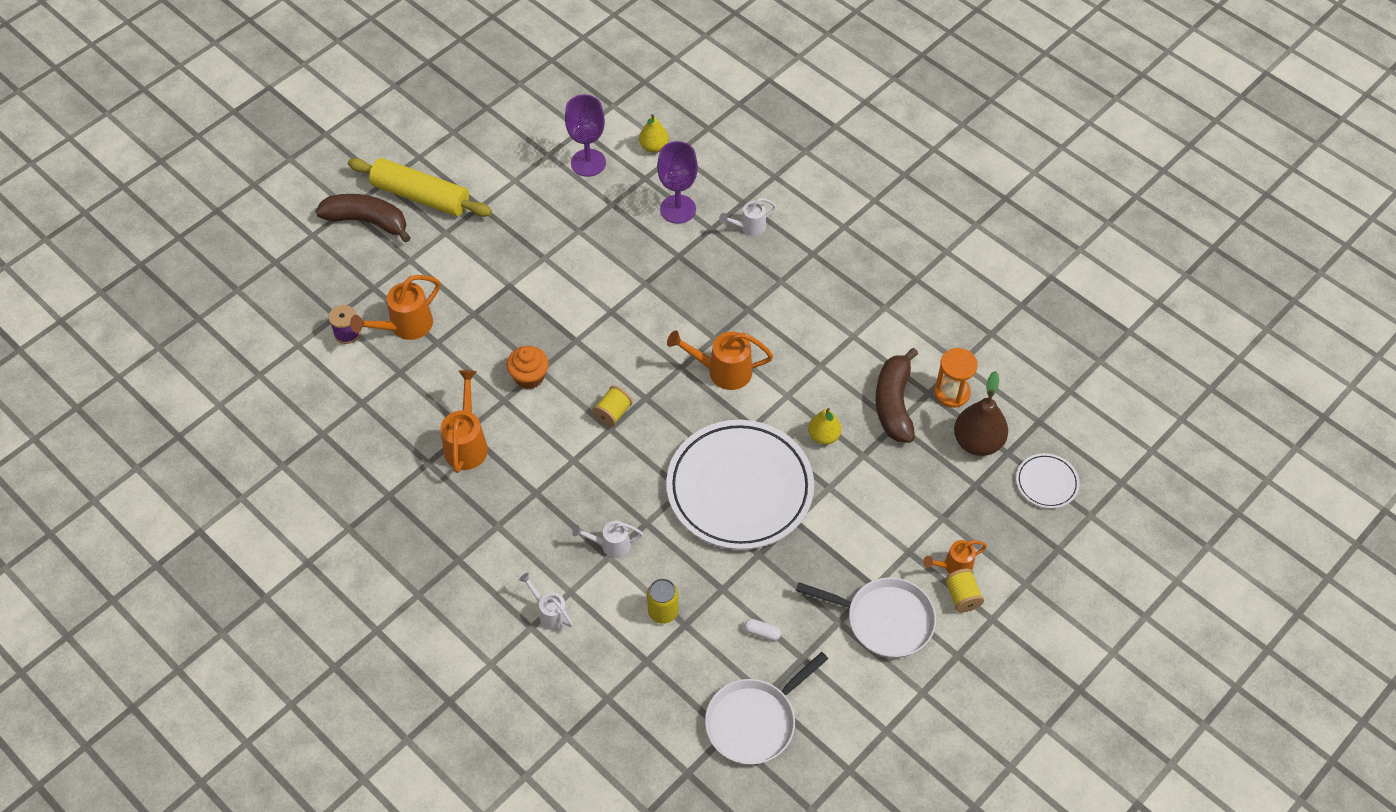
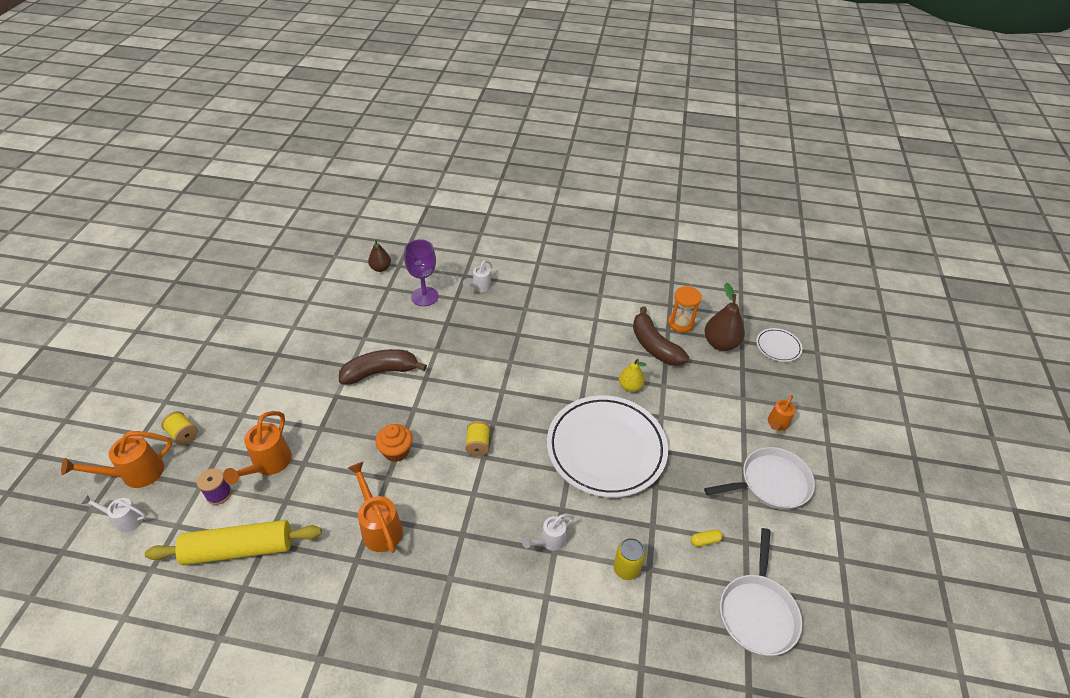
camera: 35 degrees left, 10 degrees down
brown banana [315,194,411,243] -> brown banana moved to [339,349,427,385]
yellow rolling pin [348,158,492,217] -> yellow rolling pin moved to [145,520,322,565]
white watering can [519,573,573,630] -> white watering can moved to [81,495,146,532]
purple goblet [565,94,606,177] -> none
yellow pear [639,114,669,153] -> brown pear [368,240,391,272]
orange watering can [667,330,773,390] -> orange watering can moved to [61,431,172,488]
white capsule [744,619,781,641] -> yellow capsule [691,529,723,547]
yellow spool [945,569,984,612] -> yellow spool moved to [161,411,198,445]

